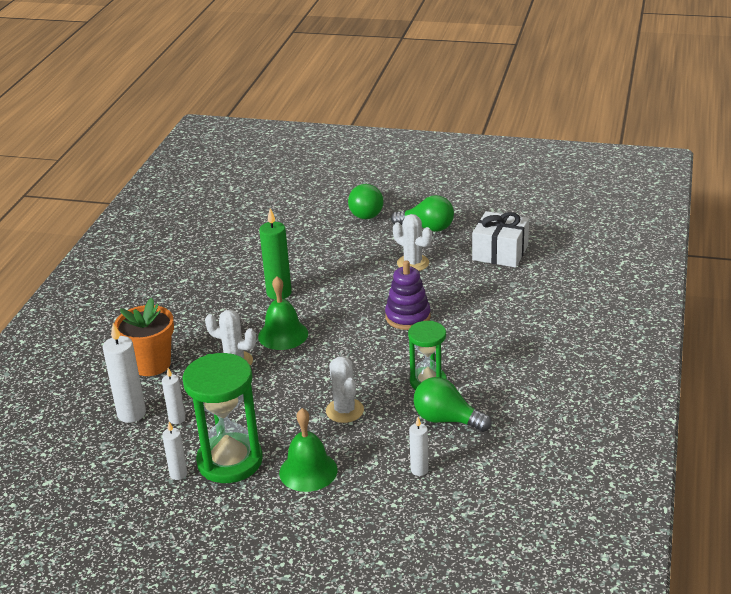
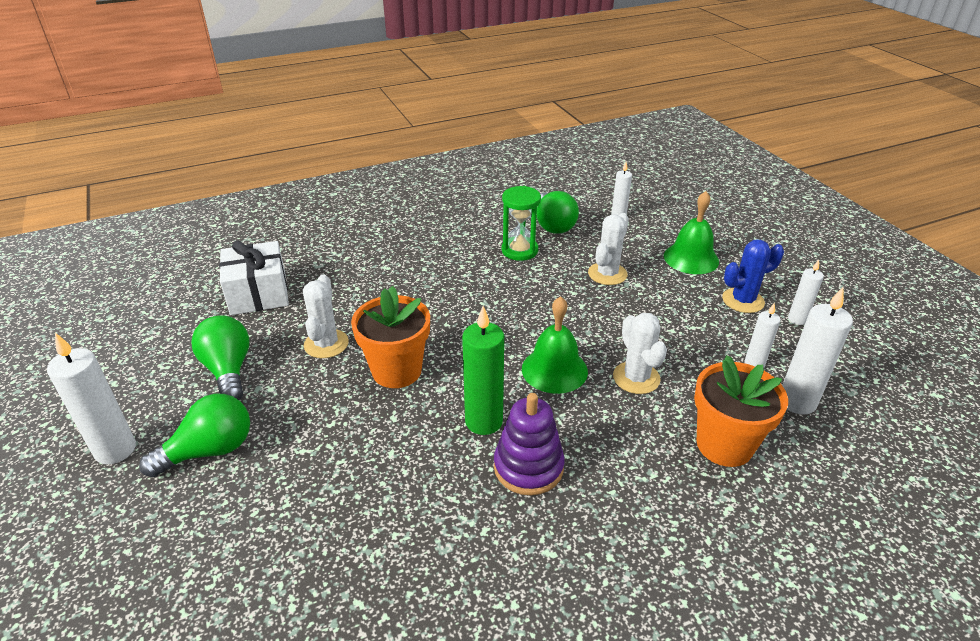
camera: 130 degrees left, 5 degrees up
green hourglass [182,353,263,483] -> blue cactus [722,240,784,313]
purple stacking toy [385,260,431,330] -> purple stacking toy moved to [494,393,565,495]
none -> white candle [47,333,136,464]
none -> orange flower pot [351,286,430,388]

